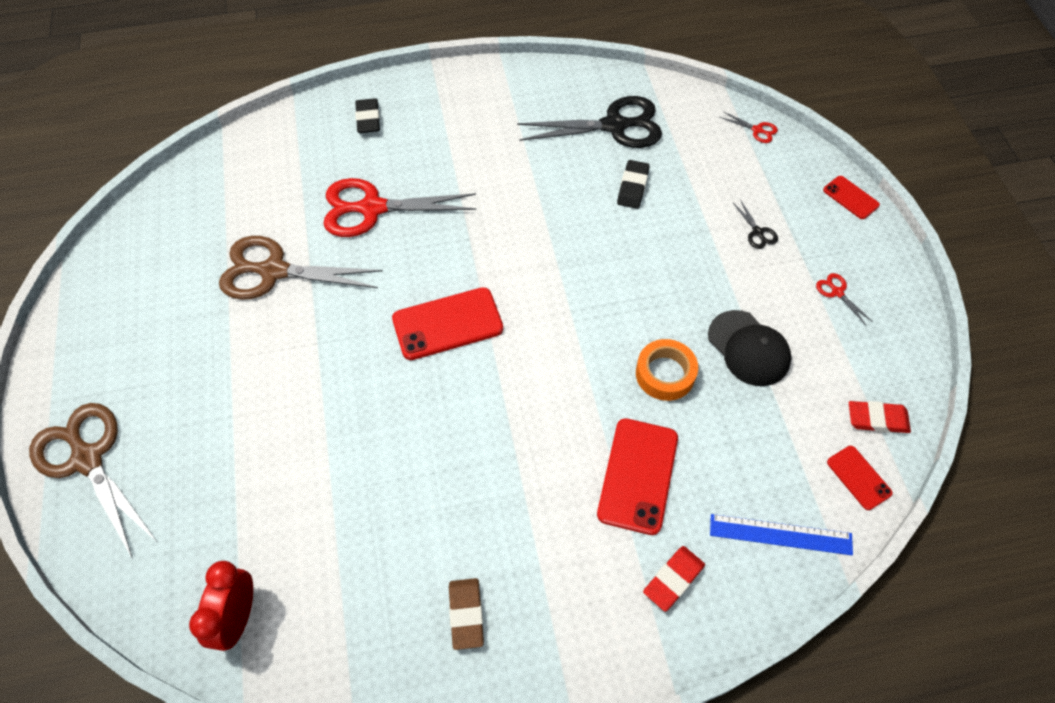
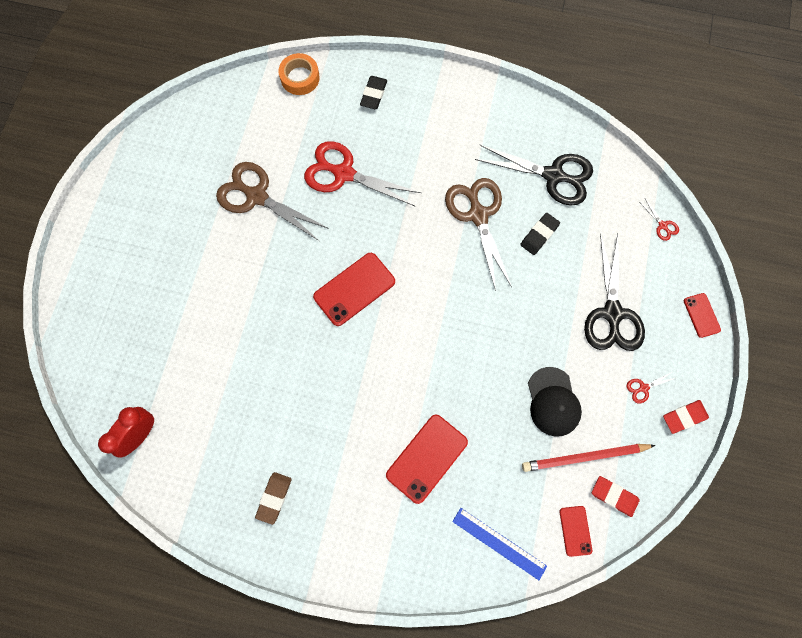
camera: 25 degrees right, 15 degrees up
brown scissors [29,403,157,559] -> brown scissors moved to [445,178,512,291]
red phone [392,287,503,360] -> red phone turned 45 degrees counterclockwise [313,253,395,326]
orange tape [636,339,698,401] -> orange tape moved to [278,53,320,95]
red eraser [643,546,705,612] -> red eraser moved to [663,400,709,434]
black scissors [733,199,778,249] -> black scissors [584,233,645,351], size x2.46
red scissors [816,273,873,326] -> red scissors turned 105 degrees counterclockwise [626,372,675,403]
none -> red pencil [522,444,656,472]

